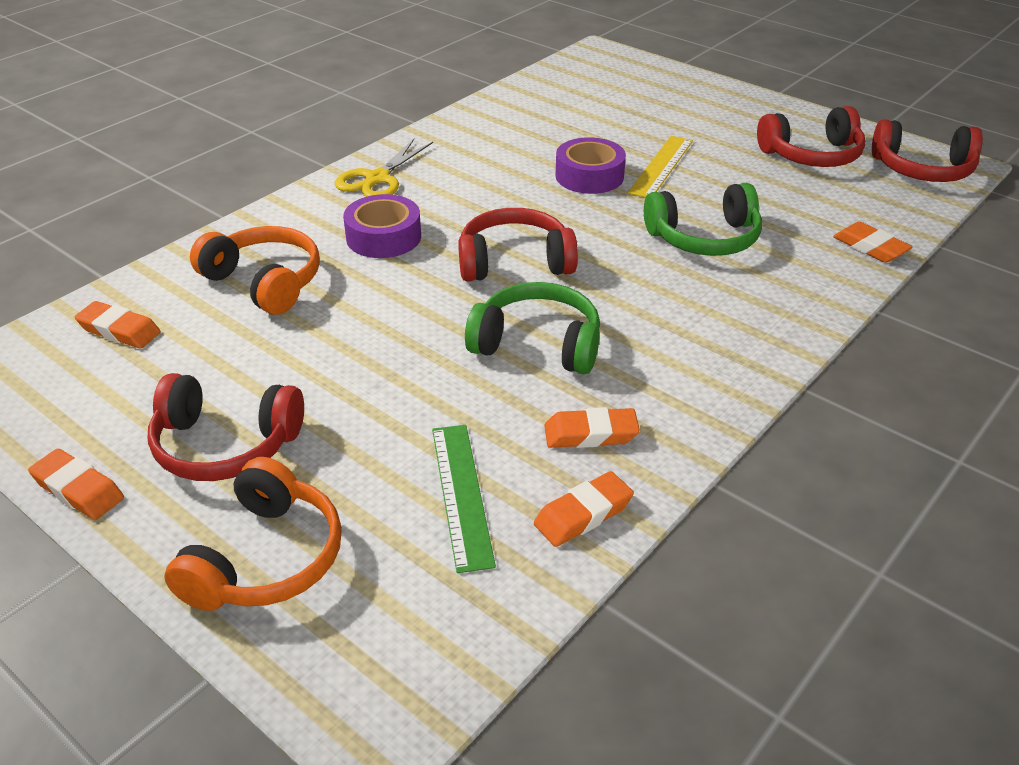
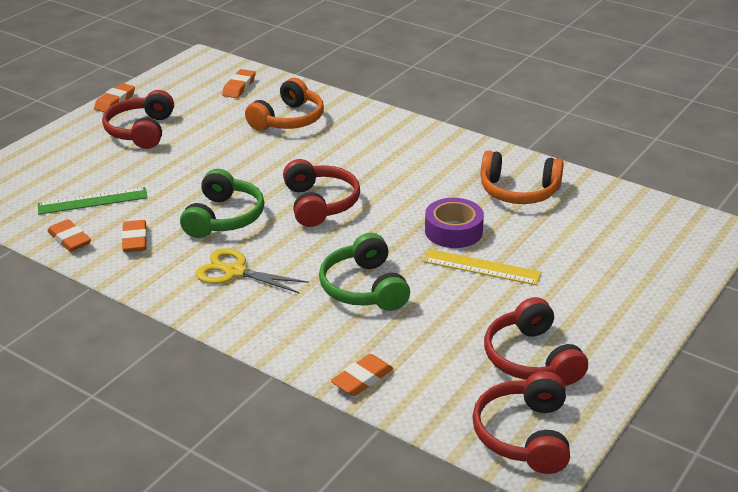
camera: 85 degrees right, 5 degrees down
orange headphones [164,457,342,611] -> orange headphones moved to [481,150,564,204]
yellow scissors [335,139,433,197] -> yellow scissors moved to [195,248,309,294]
purple tape [343,194,421,258] -> none

